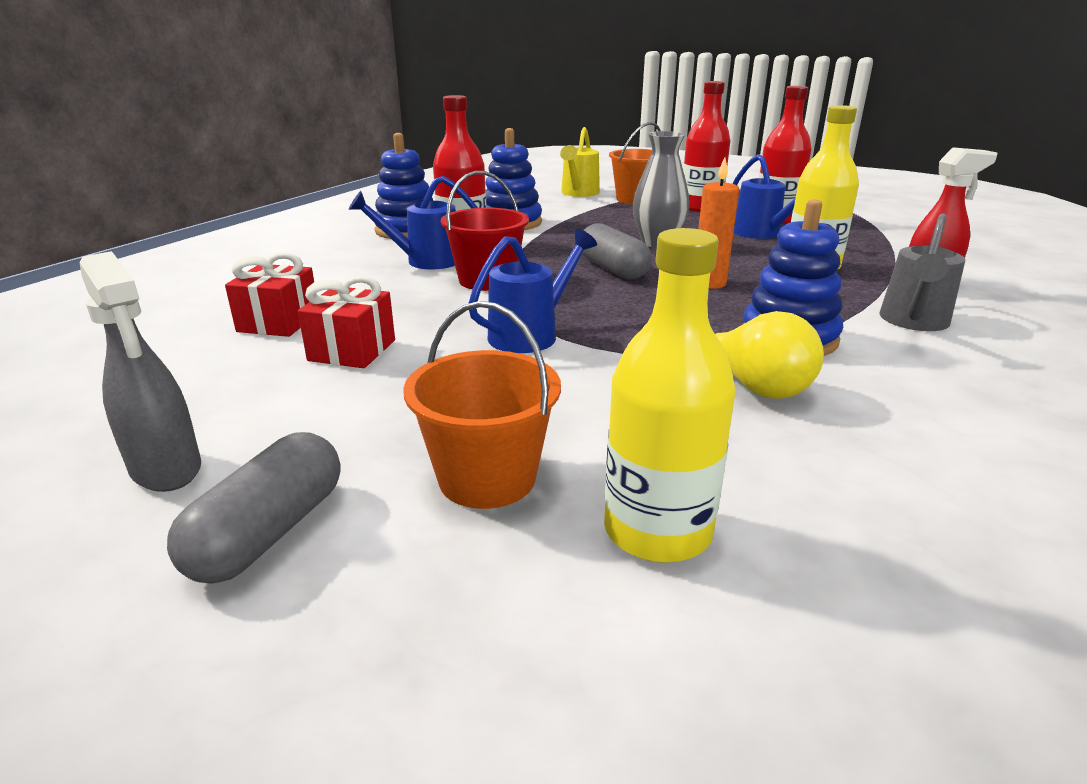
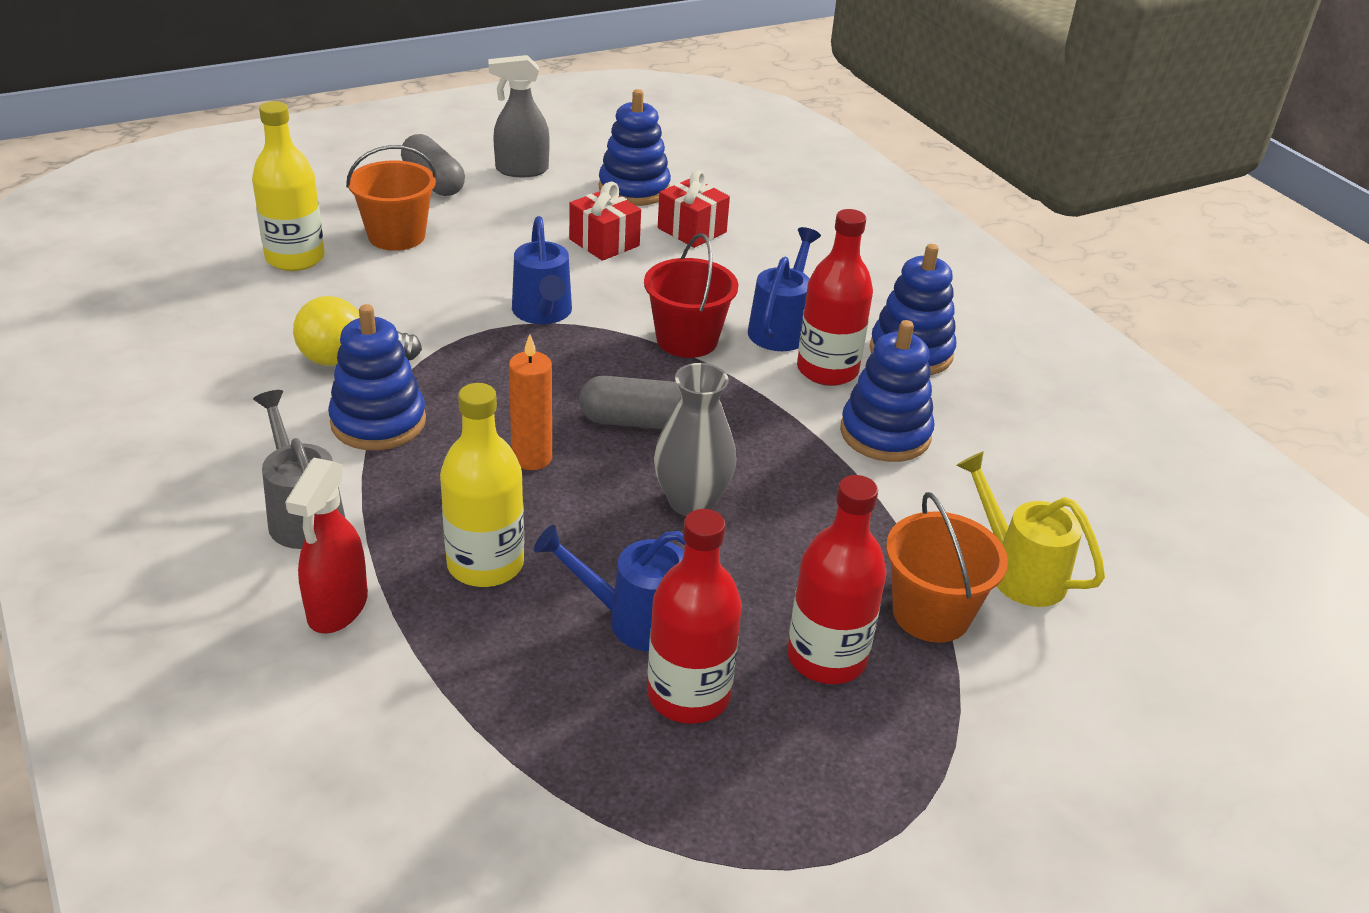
camera: 120 degrees right, 10 degrees up
none -> blue stacking toy [599,89,671,206]

